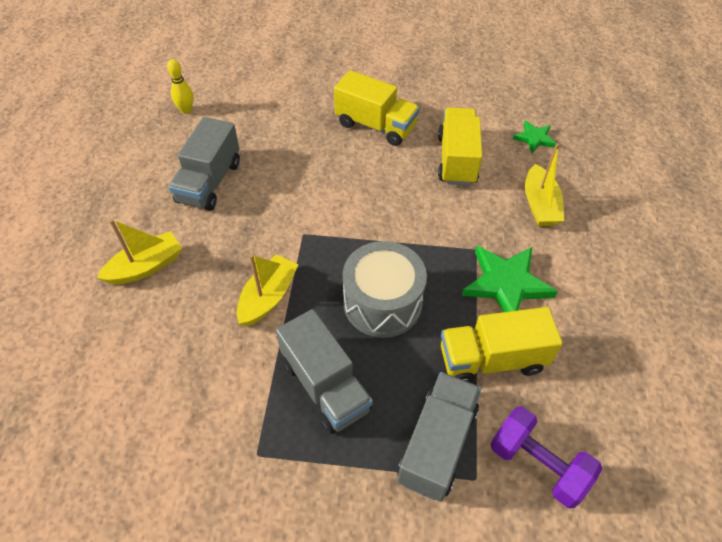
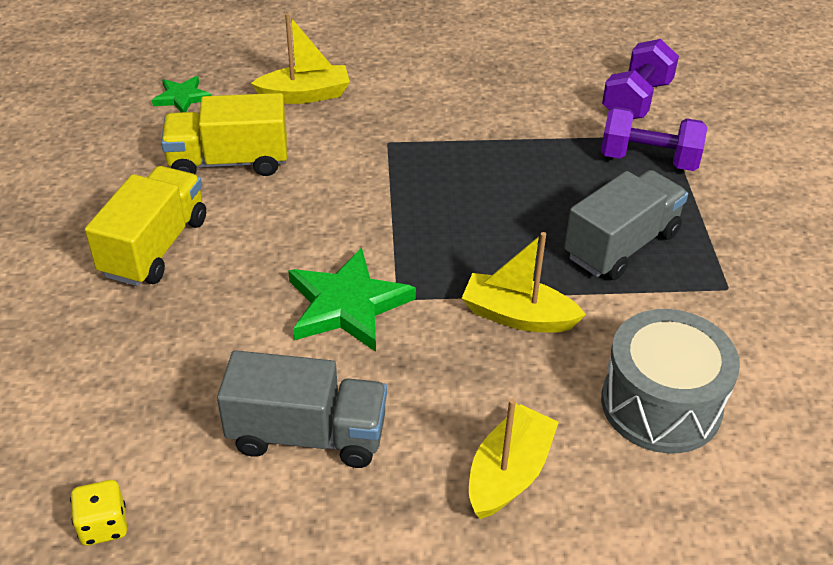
camera: 100 degrees left, 10 degrees down
yellow boat [97,219,182,285] -> yellow boat turned 75 degrees clockwise [469,399,559,519]
yellow bowling pin [167,59,193,114] -> yellow dice [70,480,127,546]
grey drum [343,241,427,338] -> grey drum moved to [601,309,740,454]
grey truck [397,372,481,502] -> purple dumbbell [601,107,708,171]
yellow truck [441,307,563,383] -> none
green star [462,246,558,312] -> green star moved to [288,247,416,352]

